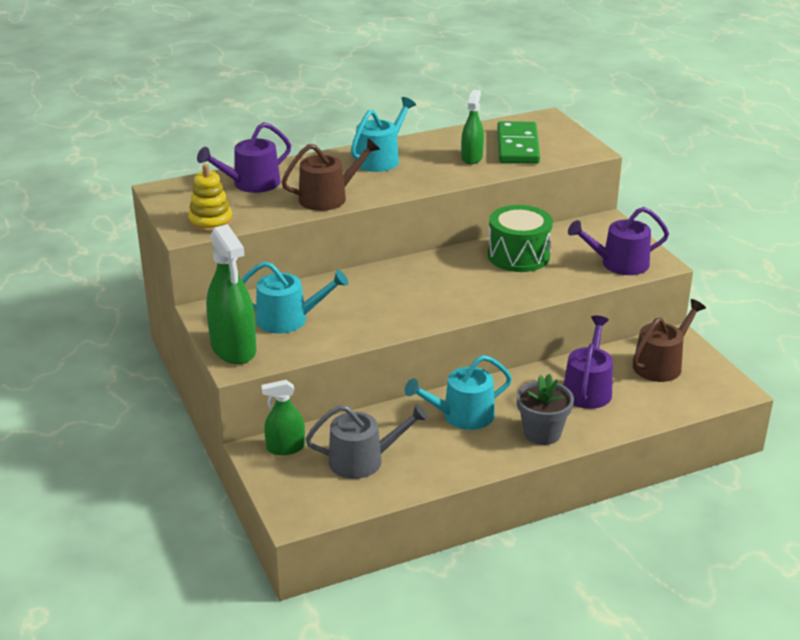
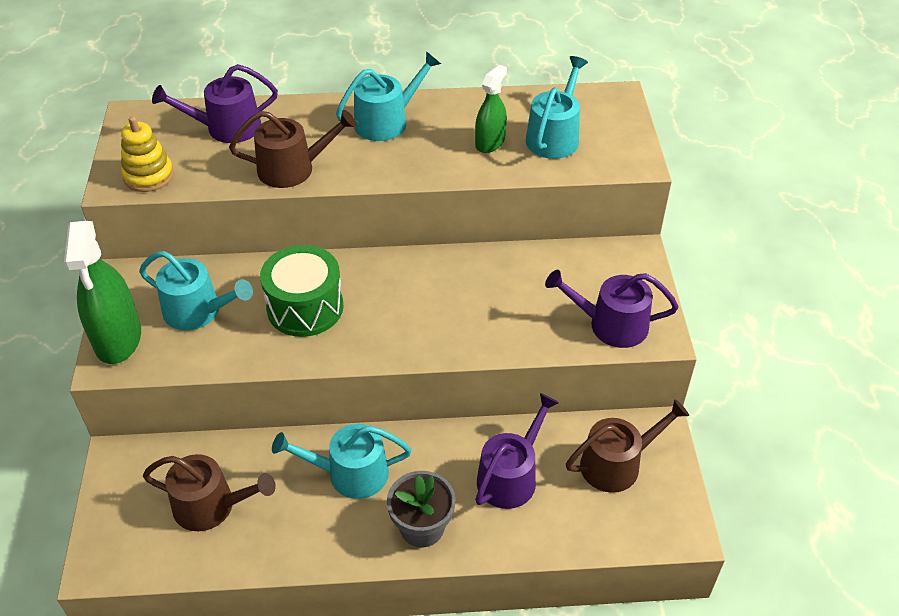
camera: 20 degrees right, 15 degrees up
green spray bottle [261,380,305,455] -> none
grey watering can [305,404,428,479] -> brown watering can [143,454,276,531]
green drum [488,205,553,272] -> green drum moved to [260,245,344,337]
green domino [497,121,540,164] -> turquoise watering can [526,56,588,159]

